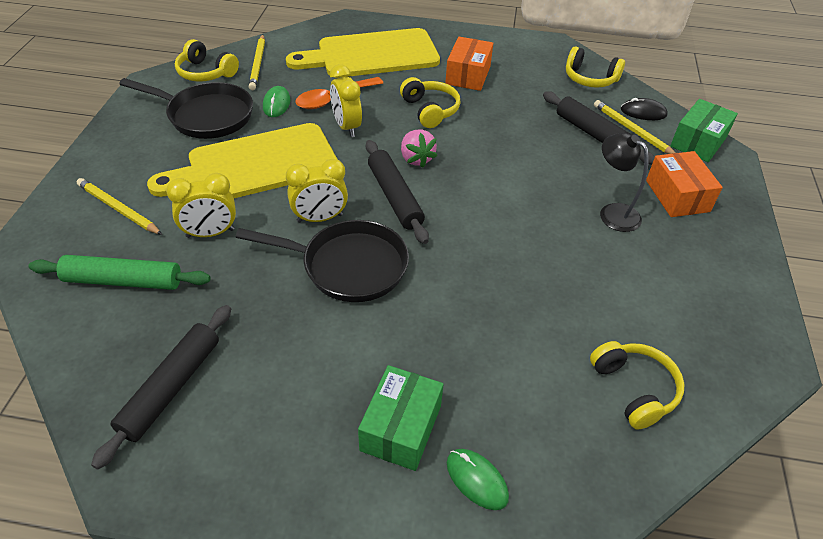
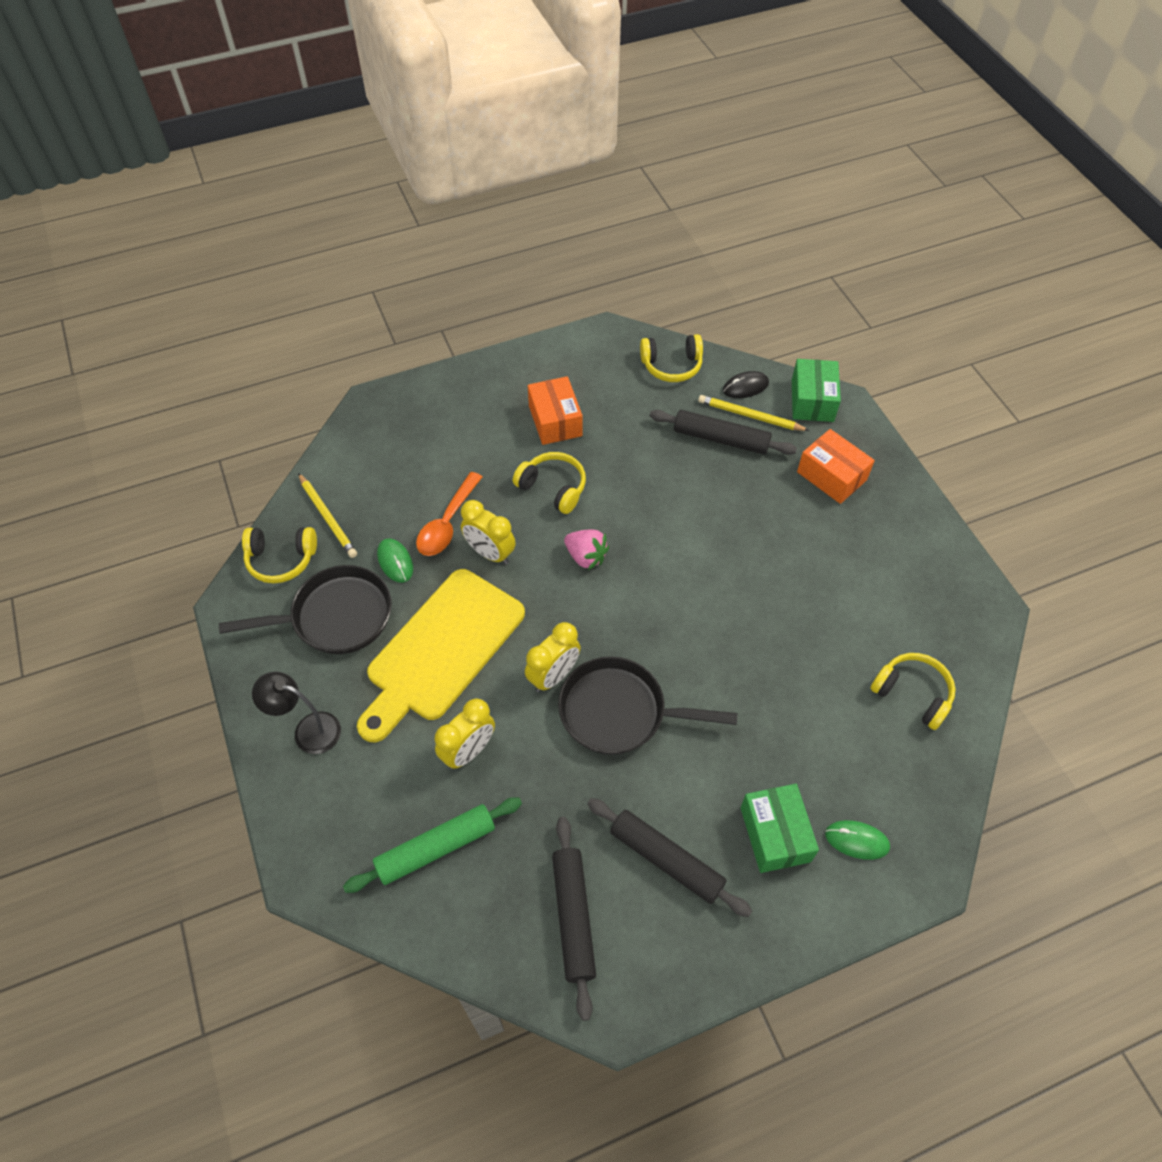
camera: 30 degrees left, 10 degrees up
yellow pencil [77,178,163,235] -> none
black pan [236,220,409,302] -> black pan turned 150 degrees counterclockwise [558,656,738,755]
yellow cutting board [286,28,440,78] -> none
black rolling pin [366,140,429,244] -> black rolling pin moved to [587,798,752,917]
black lamp [600,133,649,232] -> black lamp moved to [252,672,341,754]

